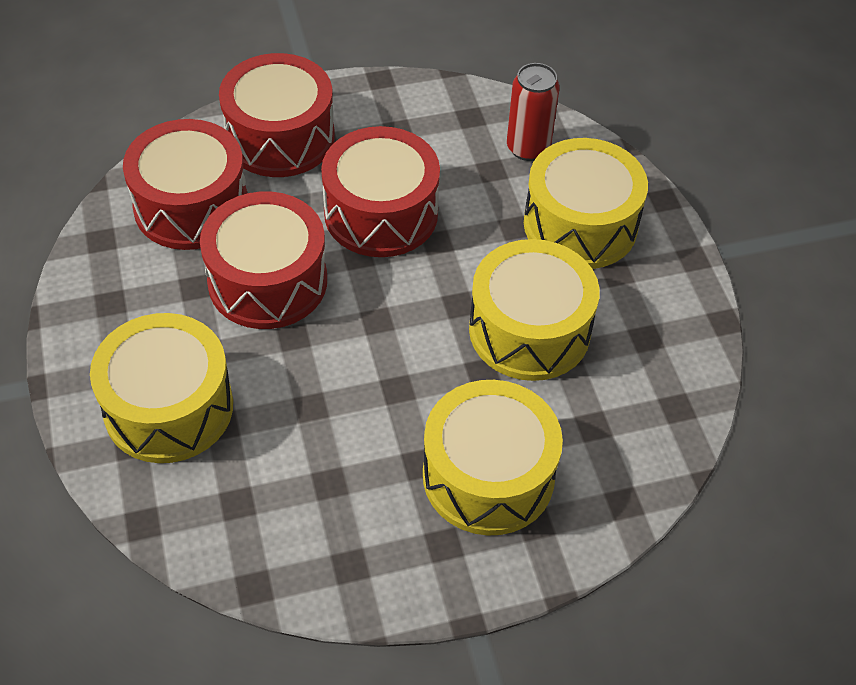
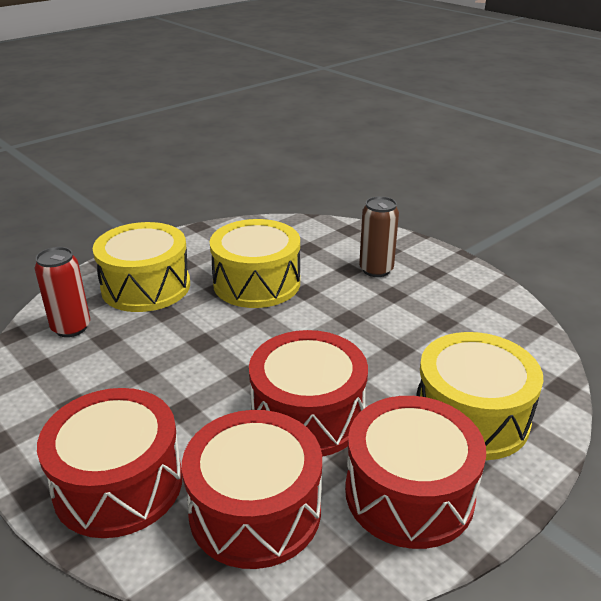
camera: 115 degrees left, 20 degrees down
red drum [321,126,440,257] -> red drum moved to [345,396,486,549]
yellow drum [423,380,563,536] -> brown can [359,196,399,277]

